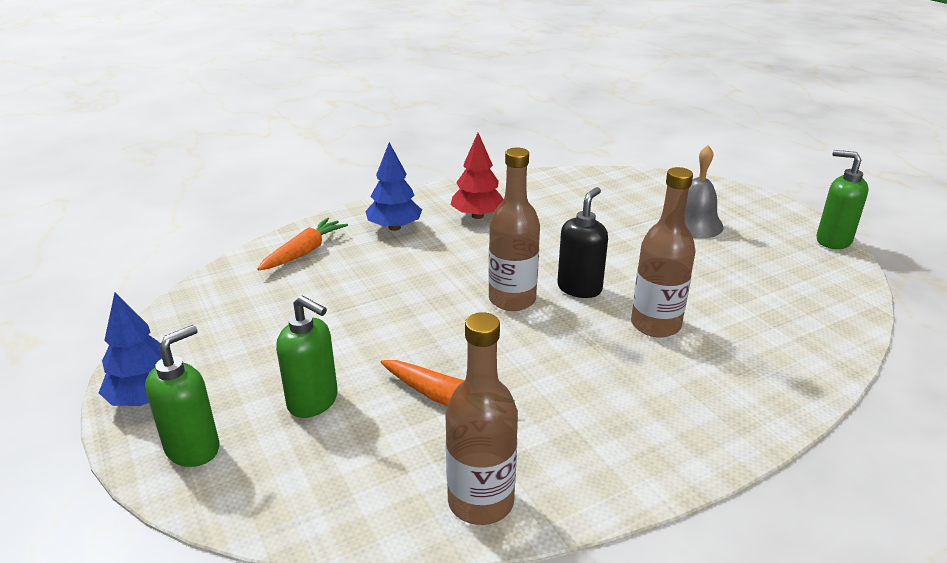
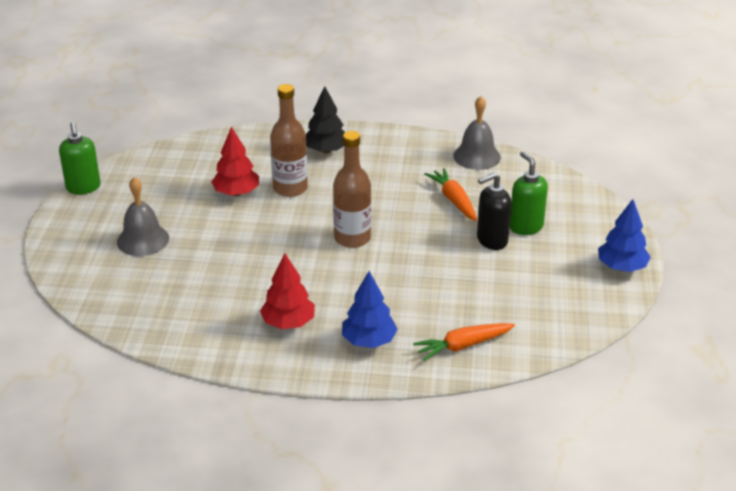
camera: 145 degrees left, 5 degrees up
green soap dispenser [145,325,219,467] -> none
brown bottle [445,312,518,525] -> grey bell [453,96,501,170]
black soap dispenser [557,187,608,298] -> black soap dispenser moved to [477,172,511,250]
none -> red tree [211,127,259,196]
none -> black tree [306,86,345,153]

